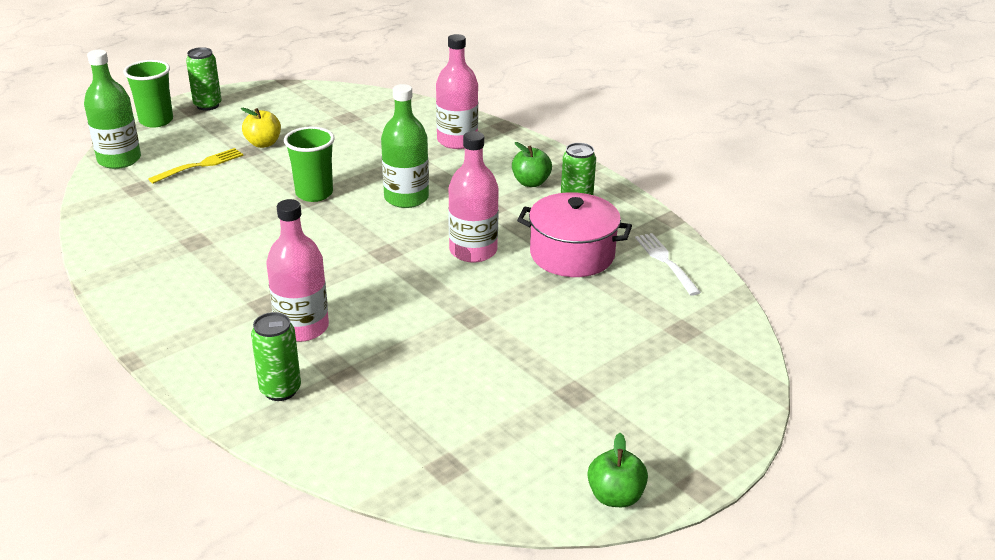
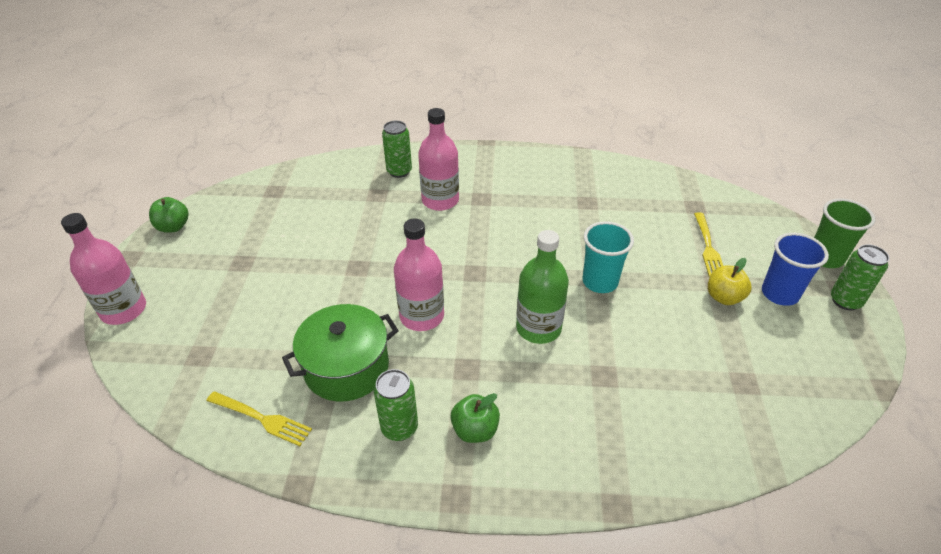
camera: 135 degrees right, 10 degrees up
green bottle [84,50,141,169] -> none
green cup [284,126,335,202] -> turquoise cup [583,221,634,293]
pink bottle [436,34,478,149] -> pink bottle moved to [61,213,146,325]
pink pot [517,192,632,277] -> green pot [282,304,399,402]
white fork [635,233,701,296] -> yellow fork [206,391,312,446]
none -> blue cup [762,233,829,306]

